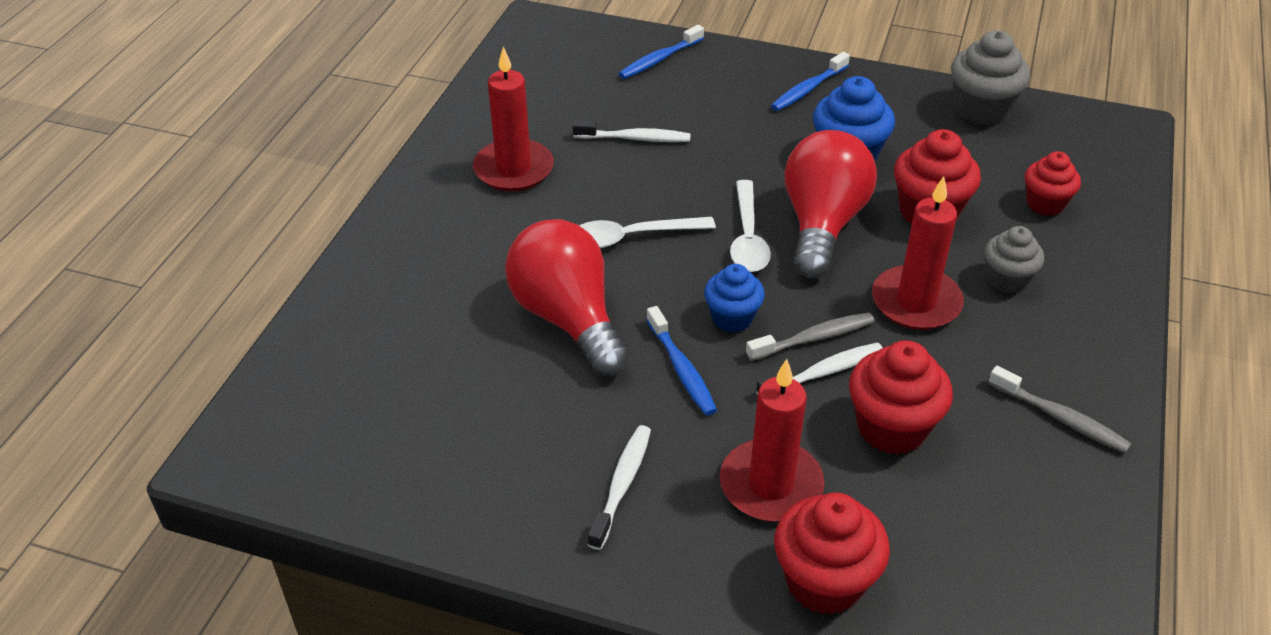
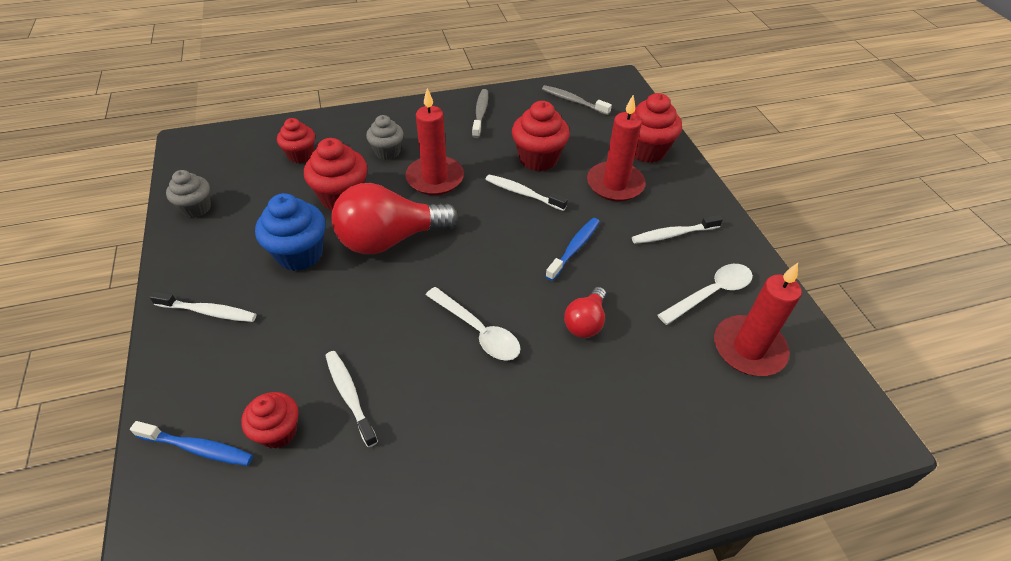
camera: 125 degrees left, 5 degrees up
red candle [473,47,554,191] -> red candle moved to [714,263,802,376]
red light bulb [505,219,629,376] -> red light bulb [564,287,606,338], size x0.52
blue cupcake [704,264,765,333] -> none
white spoon [730,180,771,272] -> white spoon moved to [658,264,753,325]
grey toothbrush [746,313,875,361] -> grey toothbrush moved to [542,85,612,115]
blue toothbrush [771,52,850,111] -> white toothbrush [149,291,256,322]
grey cupcake [951,30,1030,125] -> grey cupcake [166,170,211,218], size x0.65
none -> red cupcake [241,392,298,449]

